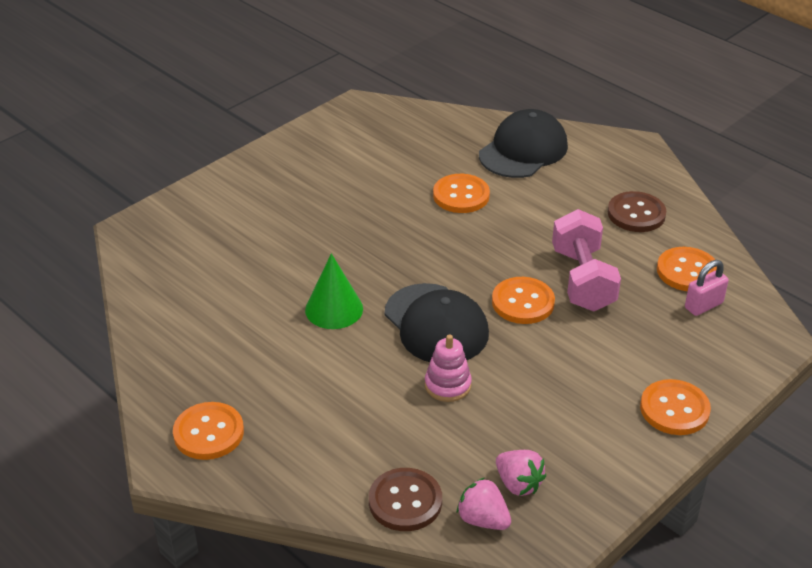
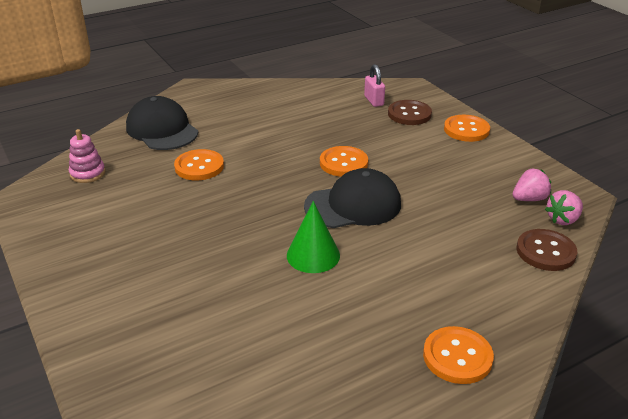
camera: 75 degrees left, 5 degrees down
pink stacking toy [425,334,472,402] -> pink stacking toy moved to [69,129,105,183]
pink dumbbell [552,209,621,311] -> none
brown button [608,191,666,232] -> brown button moved to [388,100,432,125]
orange button [657,247,717,291] -> none

